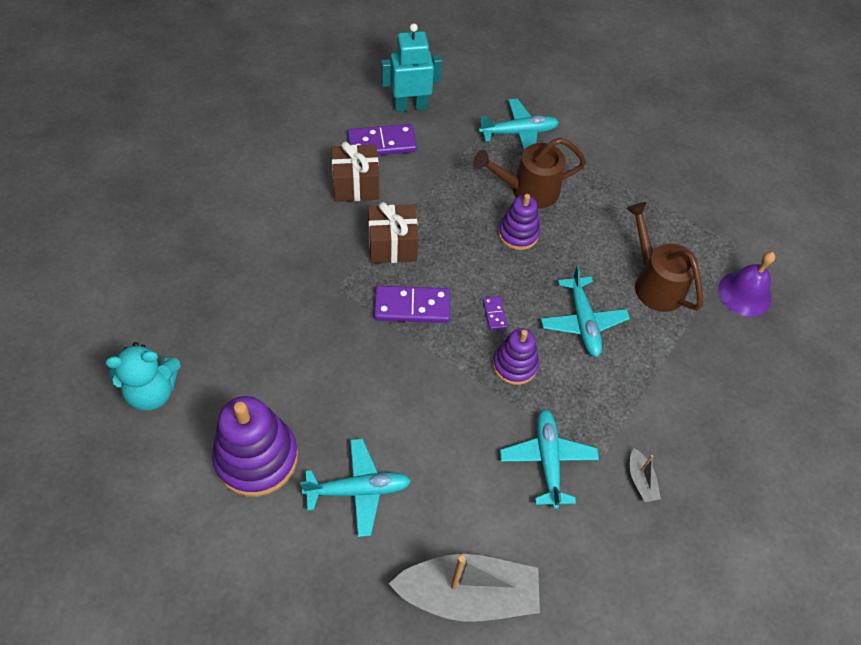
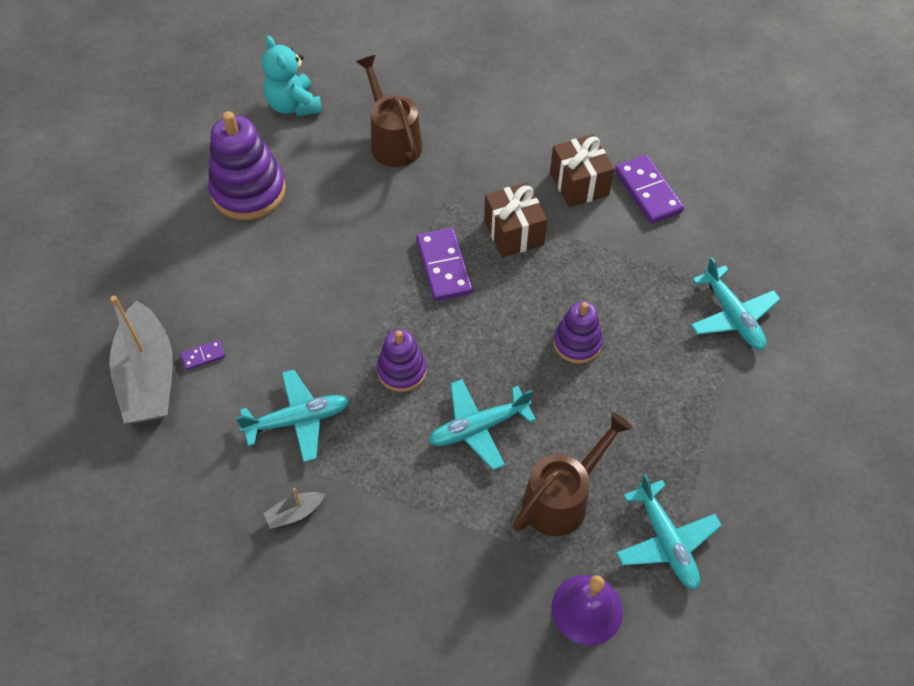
camera: 80 degrees right, 0 degrees up
turquoise plane [300,439,411,537] -> turquoise plane moved to [616,474,722,590]
turquoise robot [381,23,442,112] -> none
brown watering can [473,138,586,209] -> brown watering can moved to [357,55,423,167]
purple domino [483,296,507,330] -> purple domino moved to [180,340,225,370]

